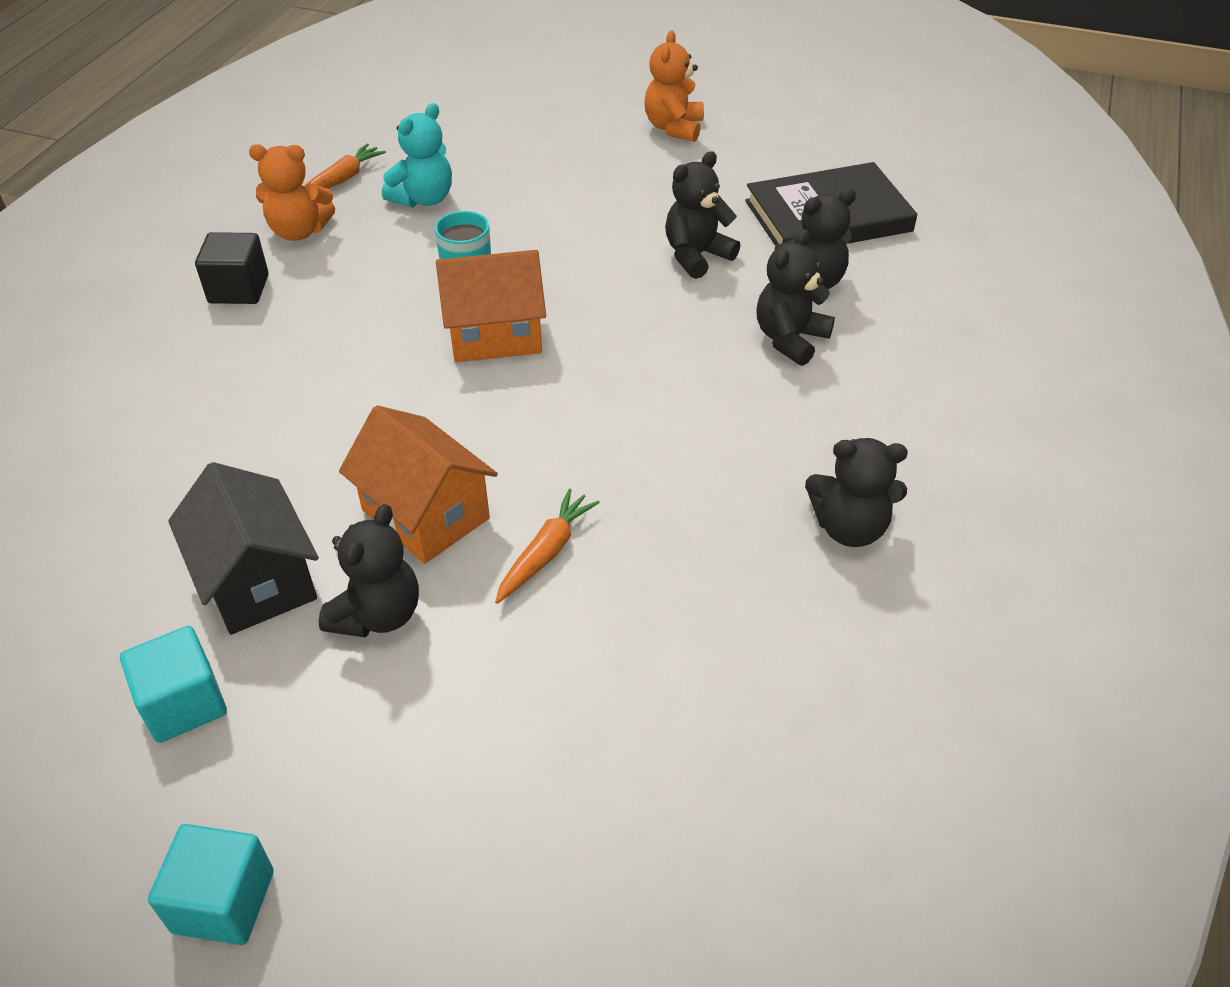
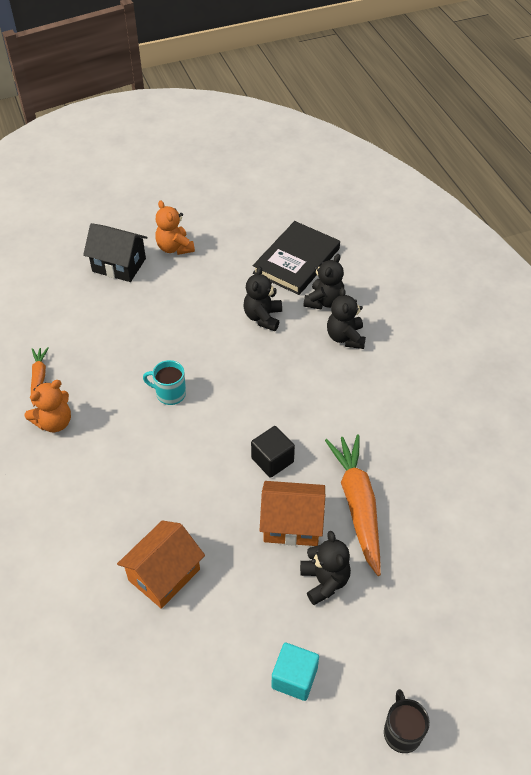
camera: 40 degrees left, 5 degrees up
turquoise cube [148,824,274,945] -> black mug [384,689,430,753]
black house [168,462,319,635] -> black house moved to [83,223,148,282]
black cube [195,232,269,304] -> black cube moved to [251,426,295,478]
turquoise teddy bear [382,103,452,208] -> none
orange house [436,250,546,363] -> orange house moved to [117,520,205,609]
orange carrot [495,488,600,604] -> orange carrot [325,434,381,576], size x1.92
black teddy bear [805,438,908,547] -> none

